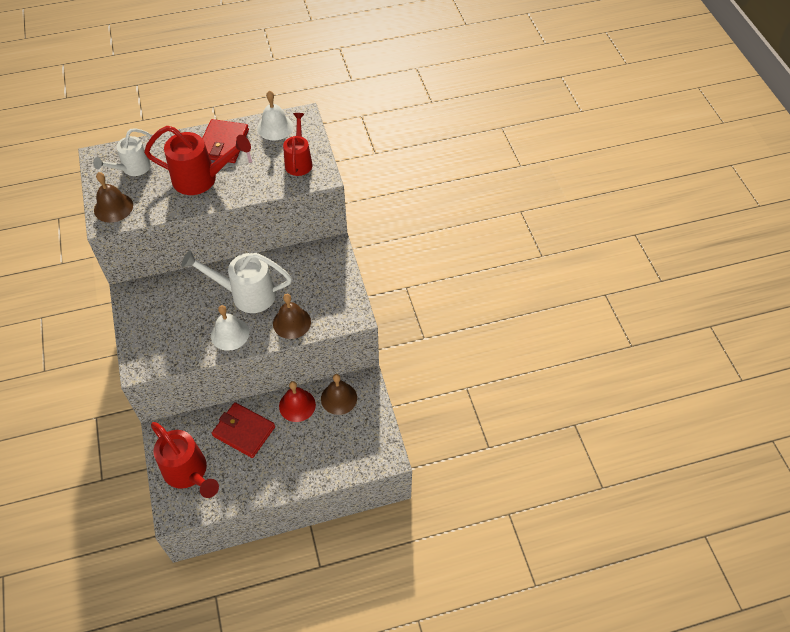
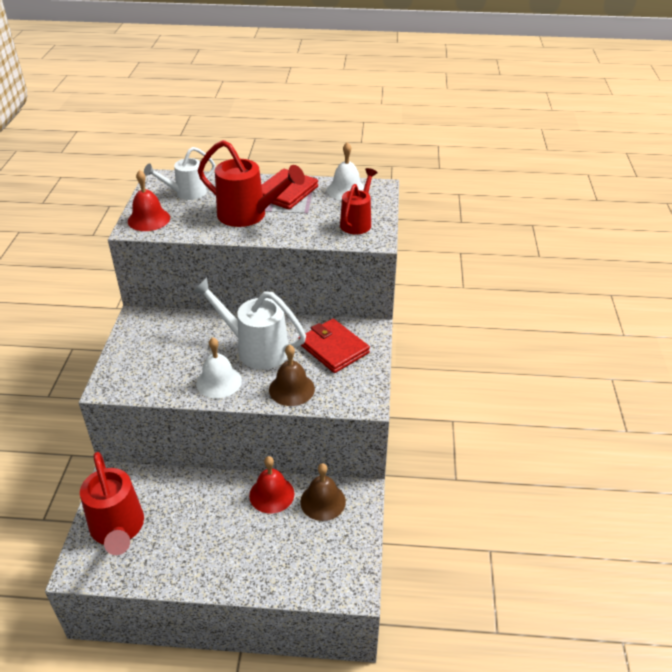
camera: 20 degrees right, 15 degrees down
brown bell [94,172,133,223] -> red bell [128,170,170,231]
red wallet [212,402,275,458] -> red wallet moved to [298,319,370,373]

